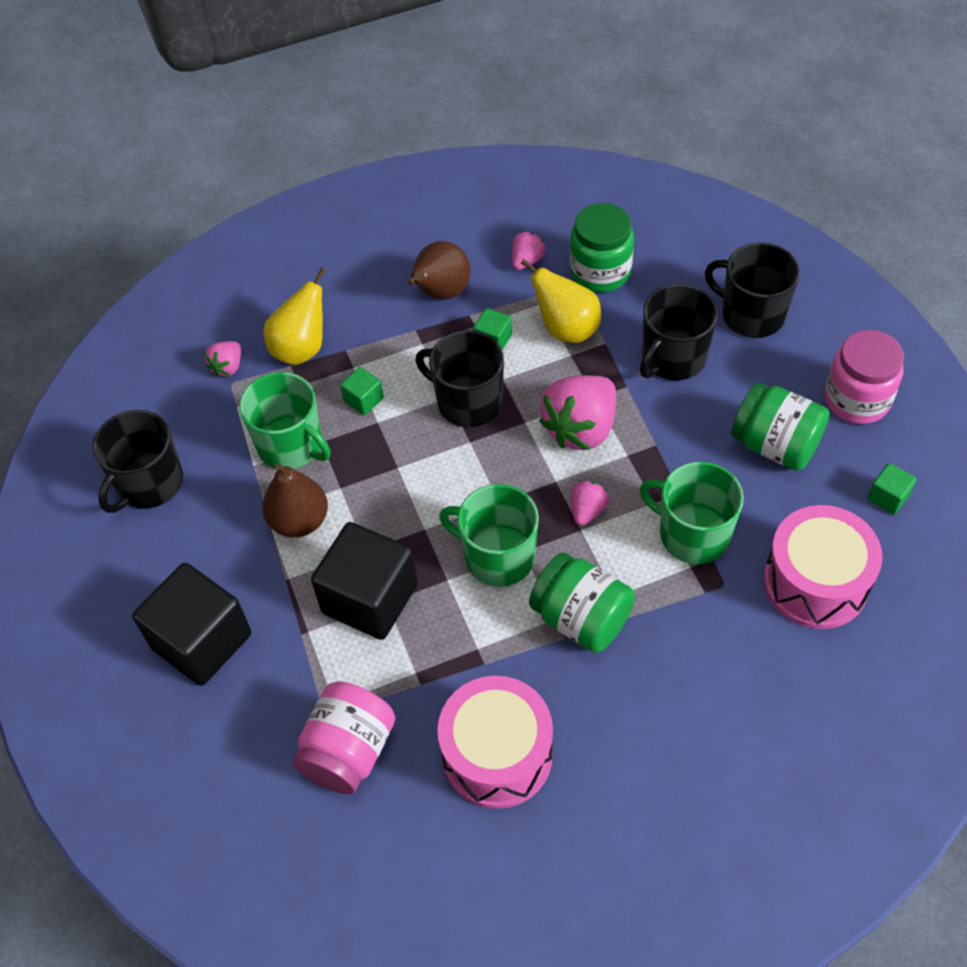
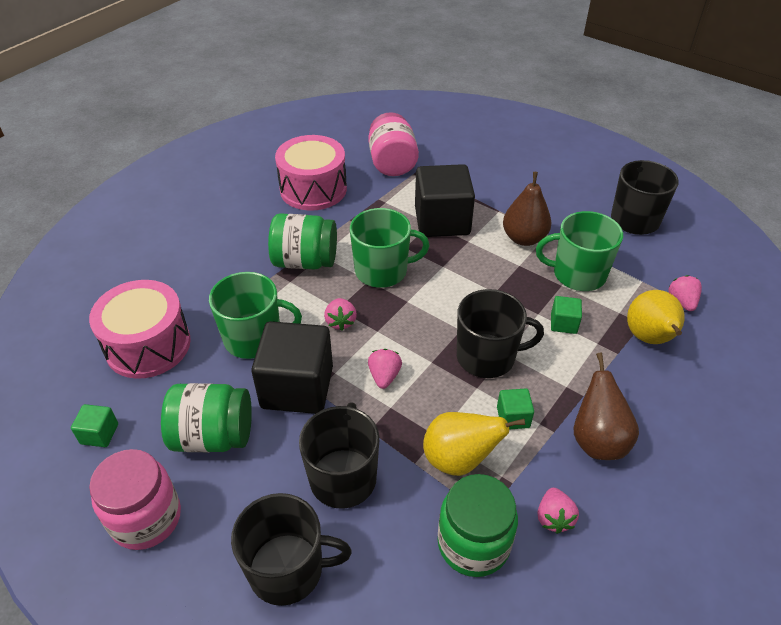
camera: 145 degrees right, 10 degrees down
black cube [132,563,251,686] -> black cube moved to [251,321,333,414]
pink strawberry [539,375,616,450] -> pink strawberry [368,349,402,389], size x0.49

